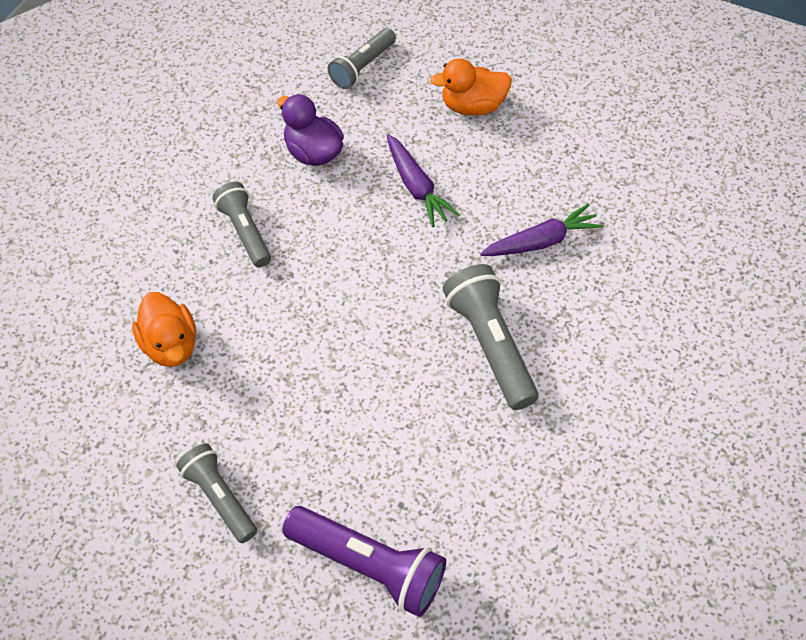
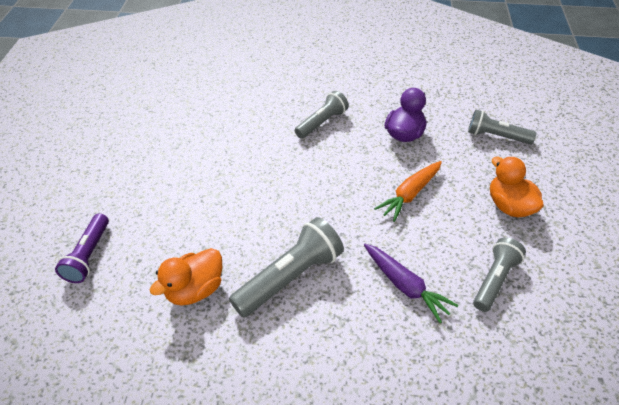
camera: 70 degrees right, 10 degrees down
orange duck [132,292,196,367] -> orange duck moved to [150,248,222,306]
grey flashlight [176,444,257,543] -> grey flashlight moved to [473,237,526,312]
purple flashlight [282,506,446,617] -> purple flashlight [55,213,109,283], size x0.66
purple carrot [387,134,460,227] -> orange carrot [374,161,442,222]

